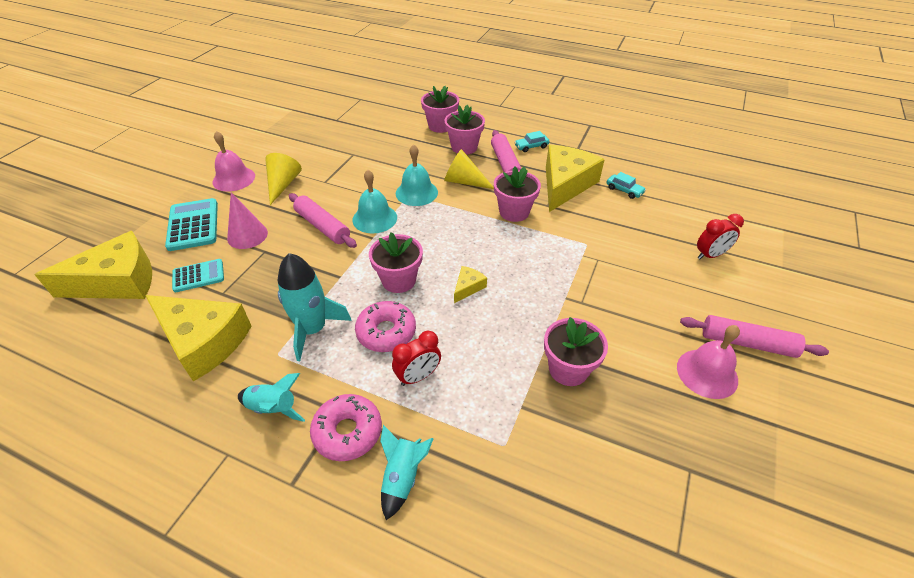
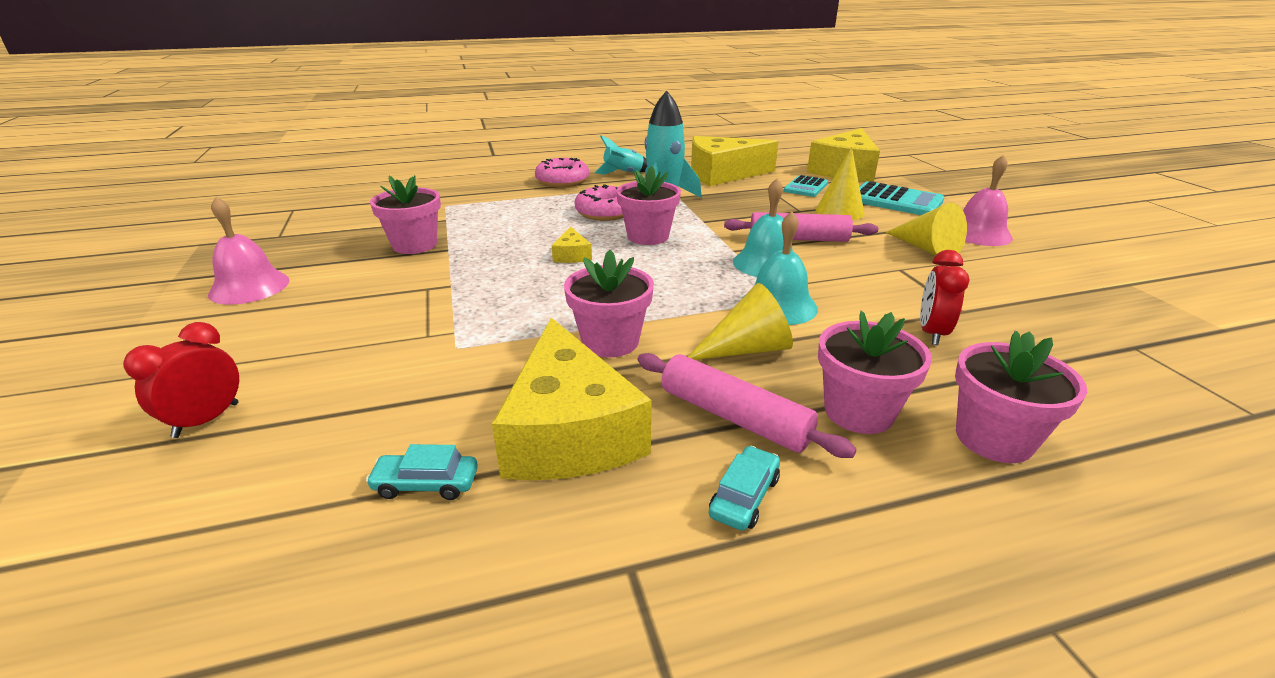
camera: 140 degrees right, 15 degrees down
pink cone [227,192,268,249] -> yellow cone [816,147,865,220]
turquoise rocket [380,425,434,520] -> none
red clock [392,331,441,386] -> red clock moved to [920,250,970,345]
pink rolling pin [680,315,829,358] -> none

